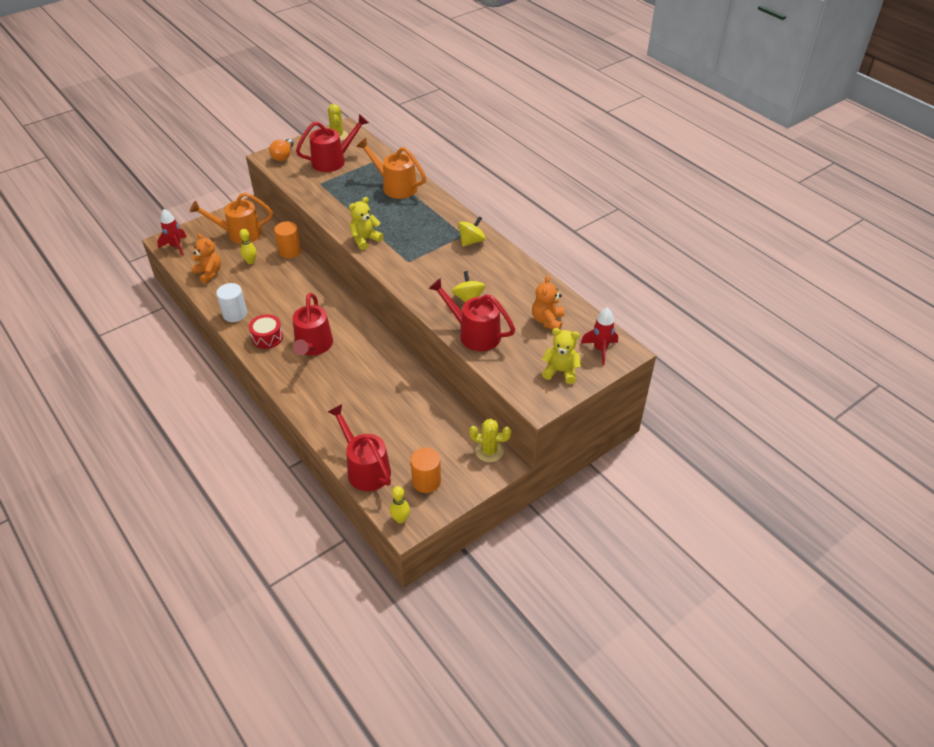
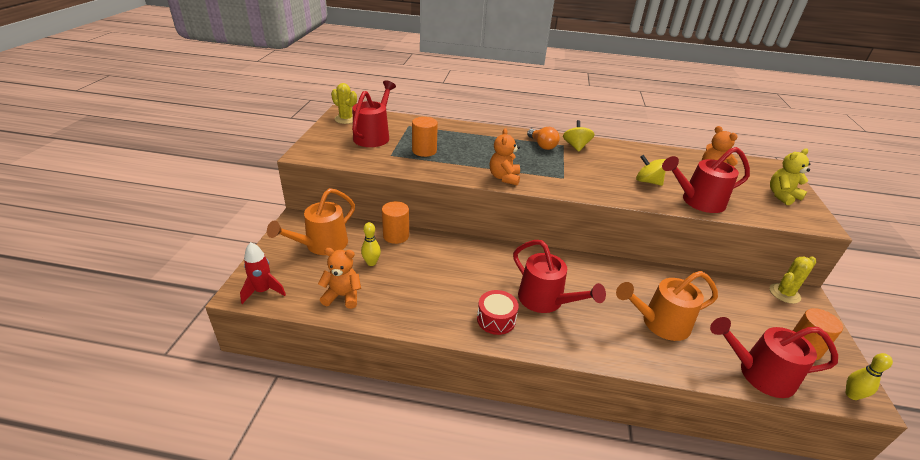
camera: 45 degrees left, 10 degrees down
white cylinder [216,283,247,322] -> none
orange light bulb [269,139,294,161] -> orange light bulb moved to [527,127,560,150]
yellow teddy bear [349,197,383,250] -> orange teddy bear [490,128,520,186]
orange watering can [356,138,426,199] -> orange watering can moved to [616,271,718,341]
red rocket [581,307,618,365] -> none
none -> orange cylinder [412,117,438,157]

